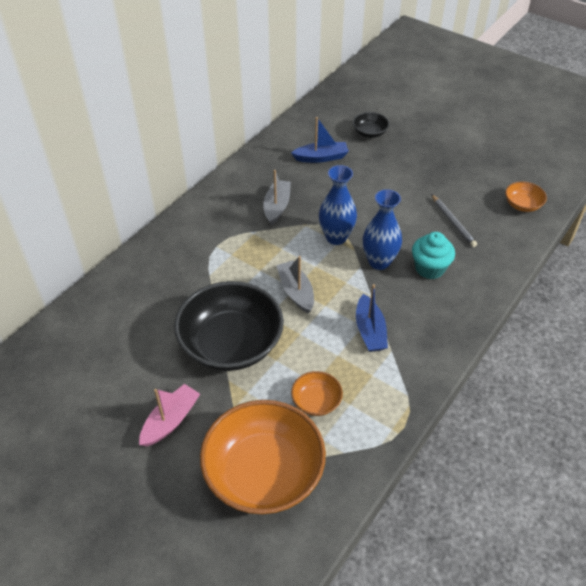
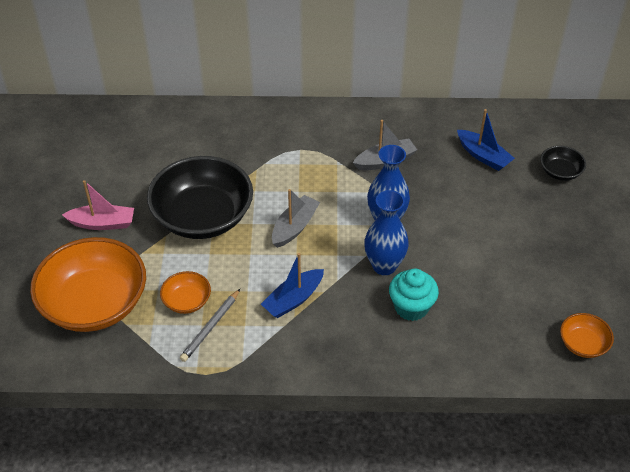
camera: 55 degrees right, 0 degrees up
grey pencil [431,194,477,247] -> grey pencil moved to [180,289,240,362]

